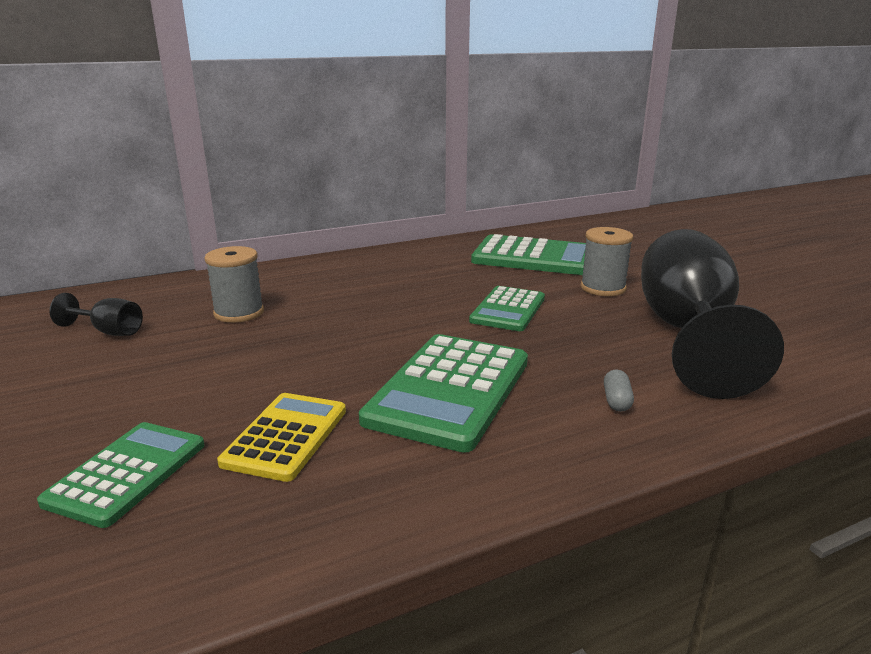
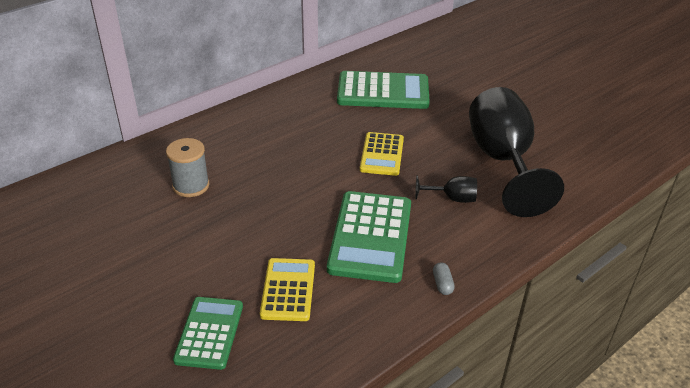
camera: 15 degrees left, 15 degrees up
black goblet [49,293,143,336] -> black goblet moved to [415,175,477,203]
green calculator [469,286,545,331] -> yellow calculator [360,132,404,176]
grey spool [581,227,633,296] -> none
grey capsule [604,370,634,412] -> grey capsule moved to [433,262,455,295]

